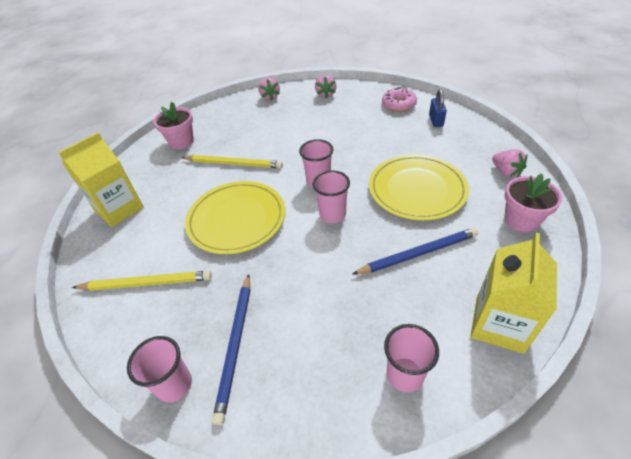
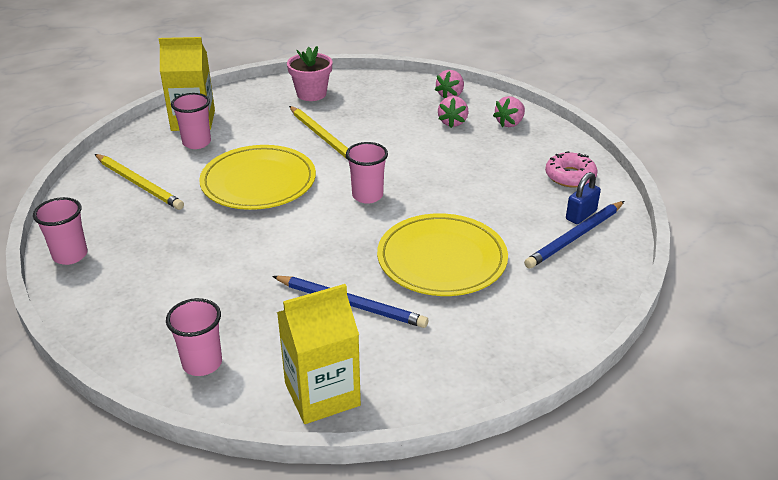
camera: 40 degrees right, 10 degrees down
blue pencil [212,274,250,425] -> blue pencil moved to [524,201,624,269]
pink cup [313,170,350,223] -> pink cup moved to [171,93,211,149]
pink strawberry [492,149,527,178] -> pink strawberry moved to [438,96,469,128]
pink flower pot [504,173,562,232] -> none

